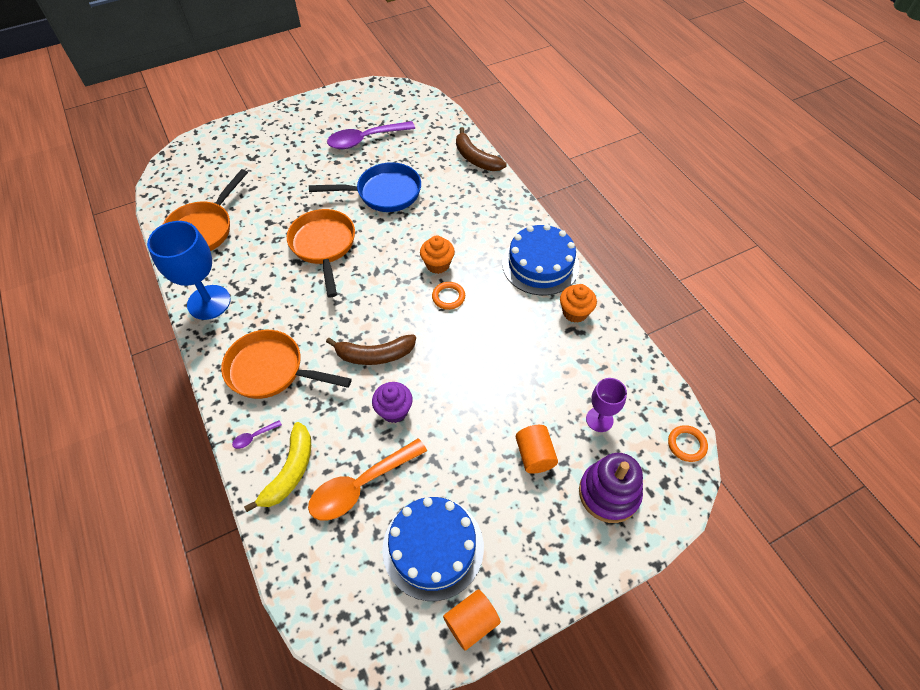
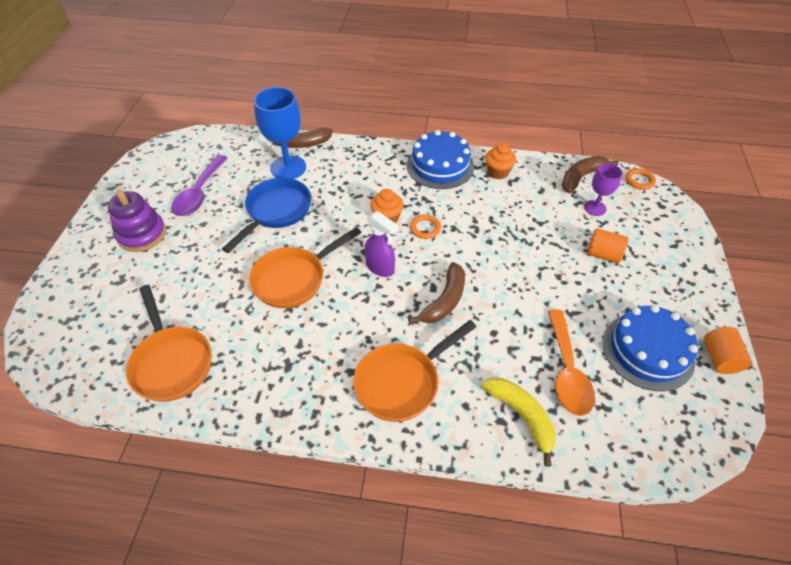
camera: 55 degrees left, 5 degrees down
blue goblet [147,221,231,320] -> blue goblet moved to [254,87,306,179]
purple spoon [232,420,282,449] -> none
orange pan [287,209,355,297] -> orange pan turned 60 degrees counterclockwise [249,227,361,308]
purple cupcake [372,382,413,423] -> none
purple stacking toy [579,453,643,523] -> purple stacking toy moved to [108,190,166,252]
none -> purple spray bottle [365,211,398,277]
none -> brown banana [562,156,619,193]

